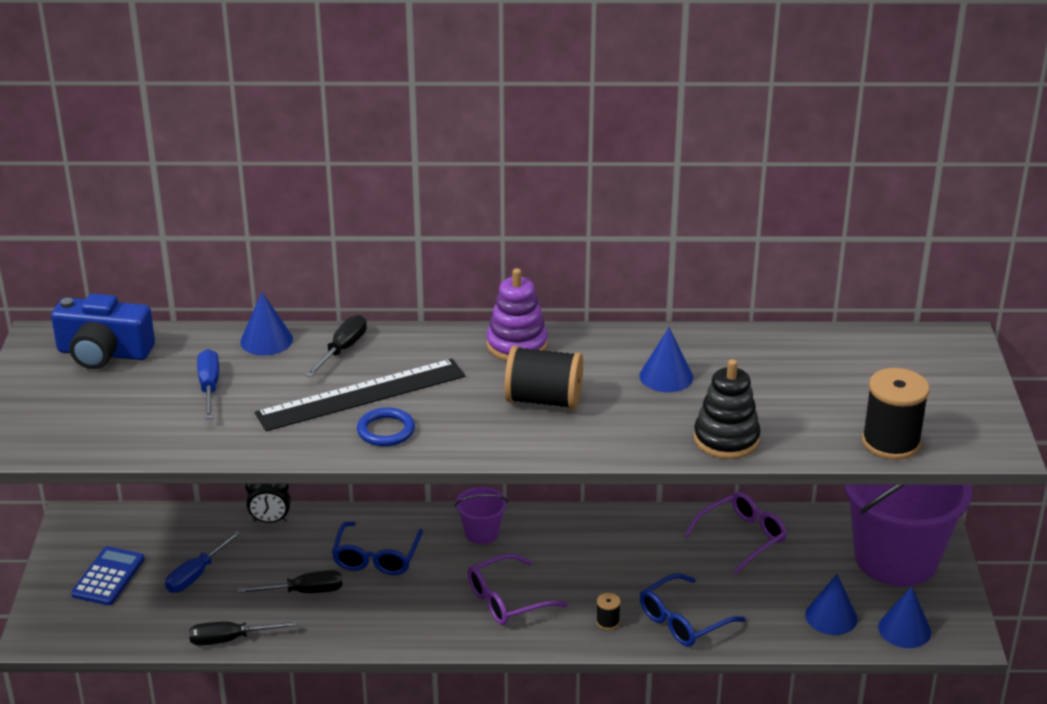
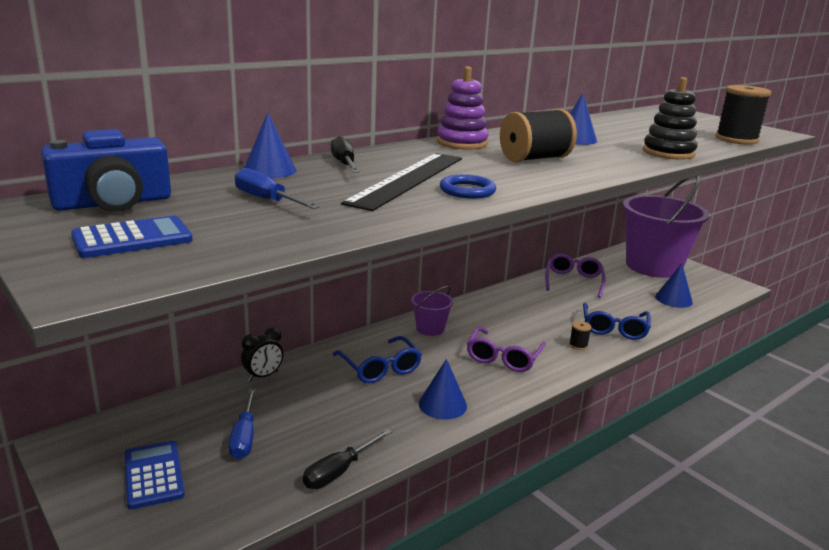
camera: 40 degrees left, 10 degrees down
black screwdriver [237,570,342,593] -> none
blue cone [878,587,931,648] -> blue cone moved to [419,359,467,420]
none -> blue calculator [71,216,193,258]

